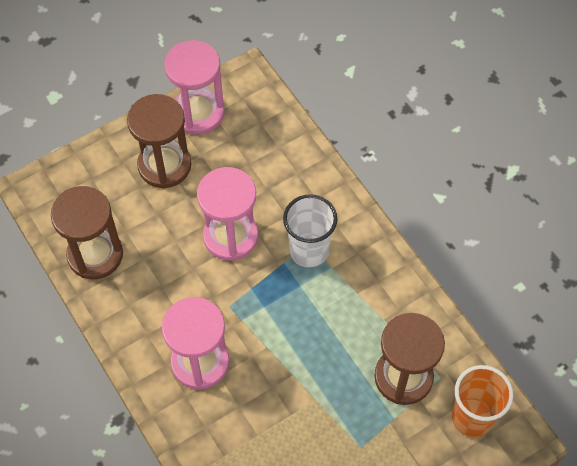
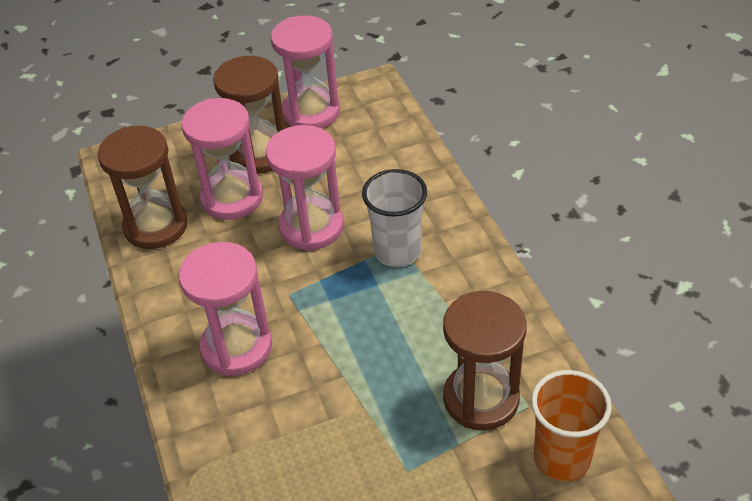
camera: 15 degrees right, 15 degrees down
none -> pink hourglass [181,98,263,220]

